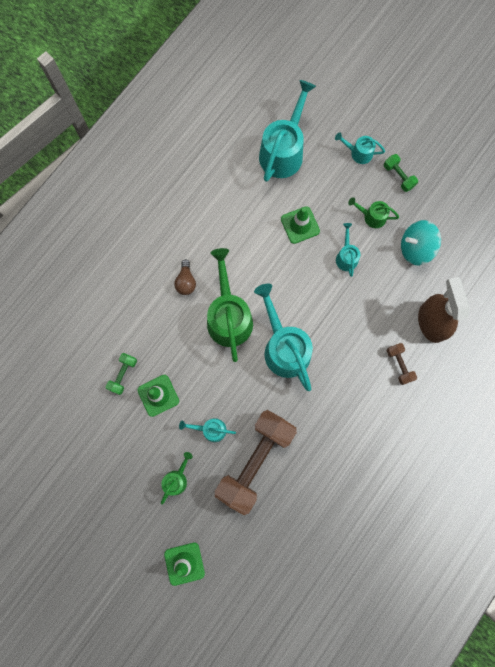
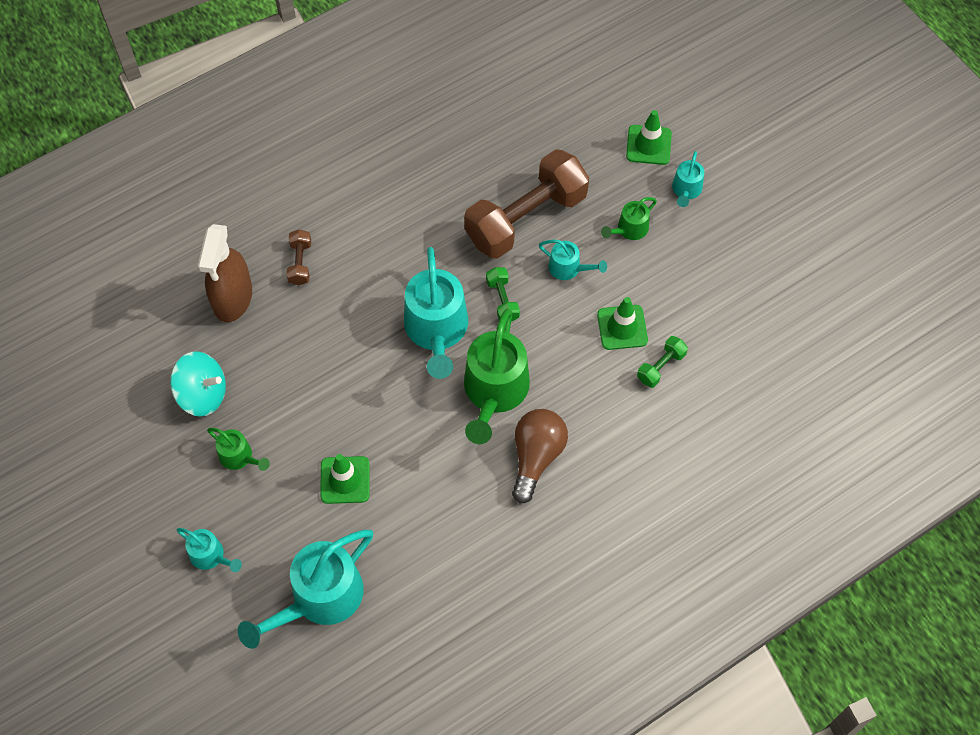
camera: 160 degrees left, 15 degrees down
brown light bulb [174,259,196,295] -> brown light bulb [512,409,568,504], size x1.68
turquoise watering can [336,223,360,277] -> turquoise watering can moved to [672,151,704,207]
green dumbbell [384,154,418,192] -> green dumbbell moved to [486,267,520,322]

